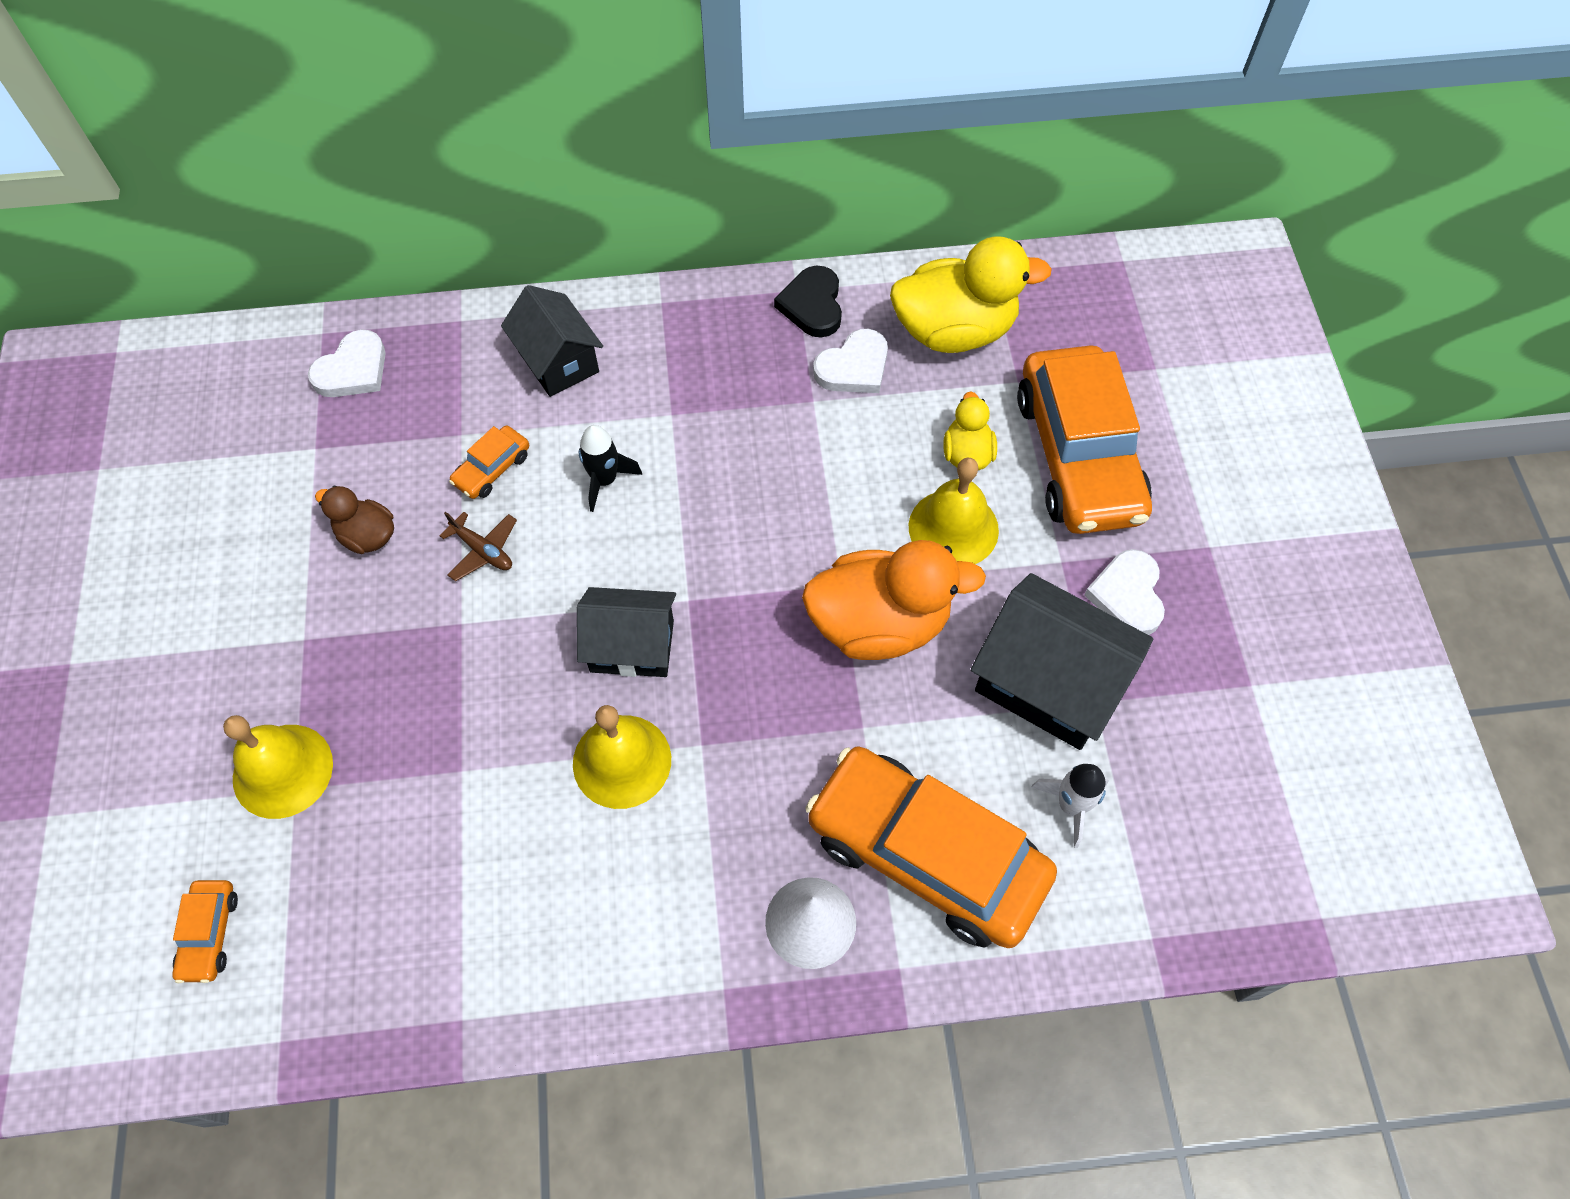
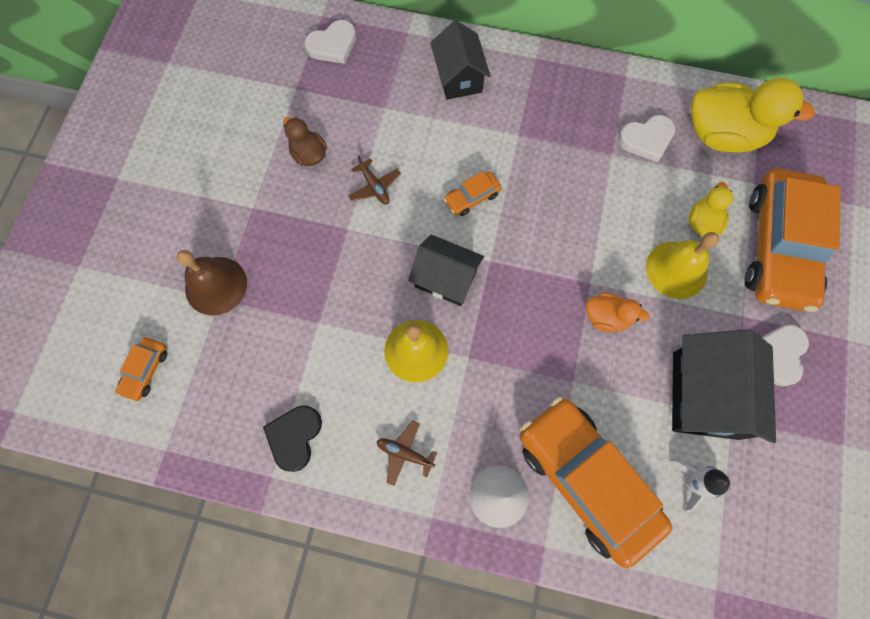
camera: 20 degrees right, 10 degrees up
yellow bell [223,715,333,819] -> brown bell [177,250,247,316]
orange car [449,426,529,499] -> orange car moved to [444,171,502,216]
black rocket [579,425,642,512] -> none
black heart [774,266,842,337] -> black heart moved to [263,405,322,472]
orange duck [802,540,986,660] -> orange duck [586,293,650,332], size x0.51
black house [971,573,1153,750] -> black house turned 45 degrees clockwise [672,329,776,443]
none -> brown plane [377,421,437,486]

